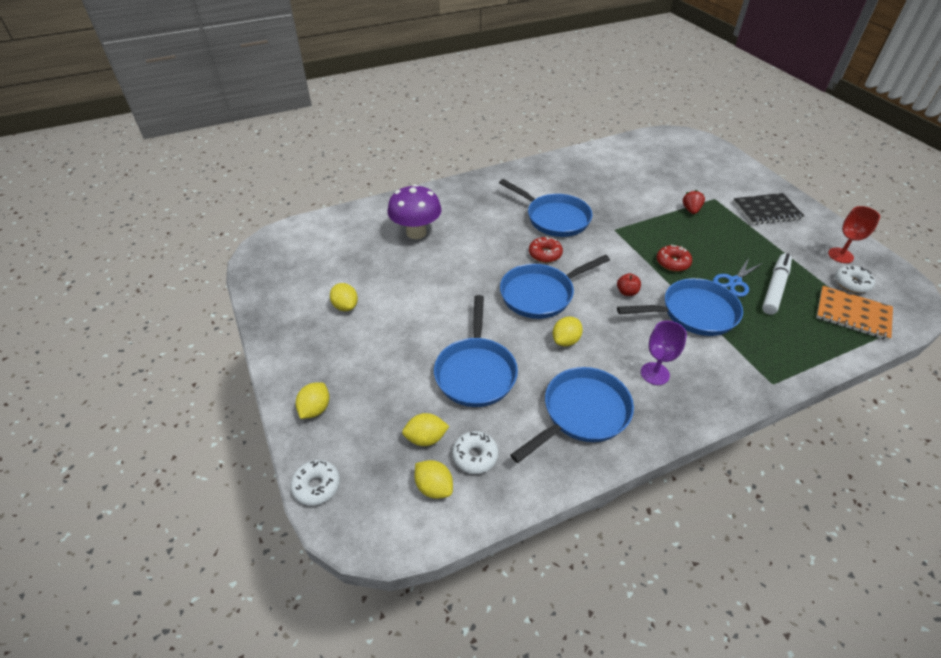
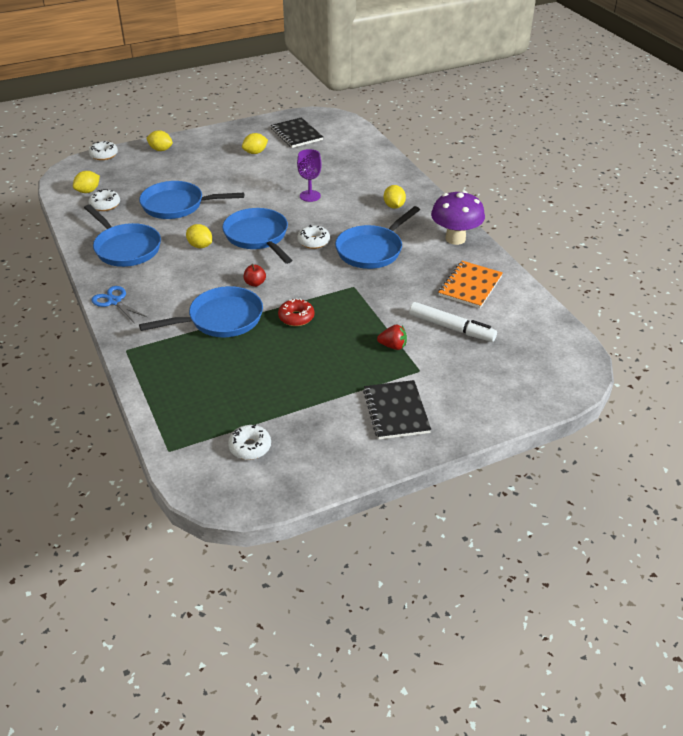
camera: 90 degrees right, 5 degrees down
purple mushroom [388,184,442,239] -> purple mushroom moved to [431,191,485,245]
yellow lemon [402,413,449,446] -> yellow lemon moved to [384,185,406,209]
red donut [529,237,563,263] -> white donut [297,225,330,249]
blue pan [617,278,743,336] -> blue pan turned 105 degrees counterclockwise [139,286,263,337]
purple goblet [641,321,687,385] -> purple goblet moved to [297,149,322,202]
blue scissors [713,258,763,297] -> blue scissors moved to [91,286,147,322]
white marker [762,253,792,315] -> white marker moved to [409,302,497,342]
orange notebook [816,286,893,340] -> orange notebook moved to [438,261,503,308]
red goblet [828,206,880,263] -> none
none -> black notebook [270,117,323,148]

